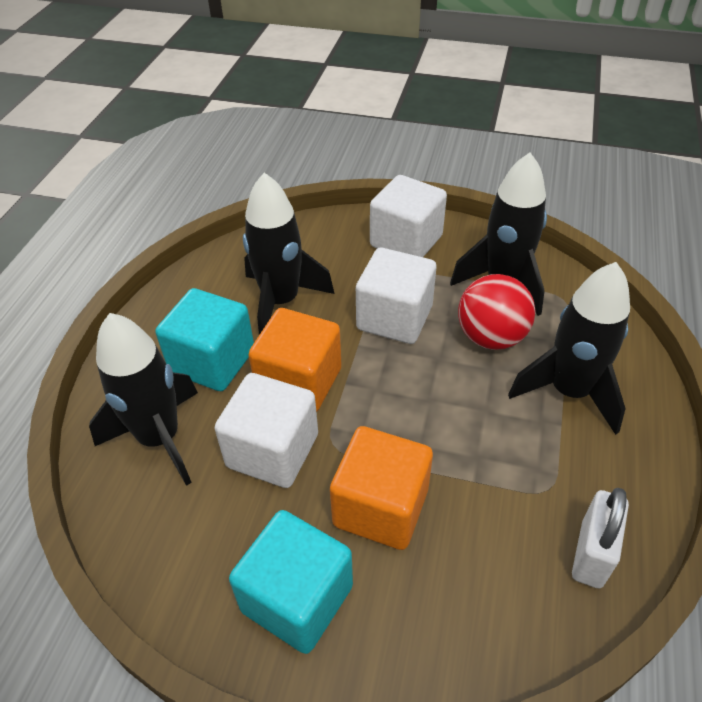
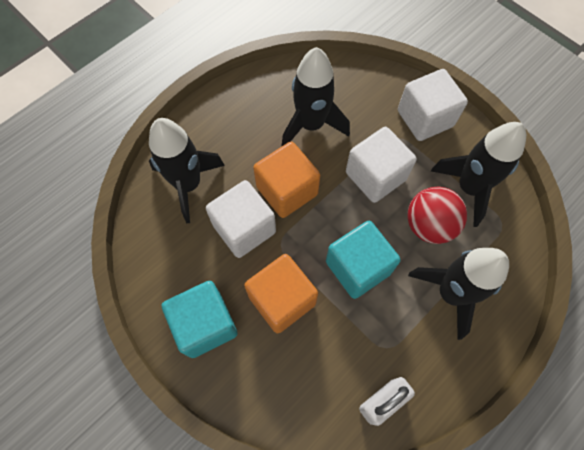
camera: 30 degrees right, 20 degrees up
turquoise cube [156,288,254,391] -> turquoise cube moved to [326,221,401,299]

